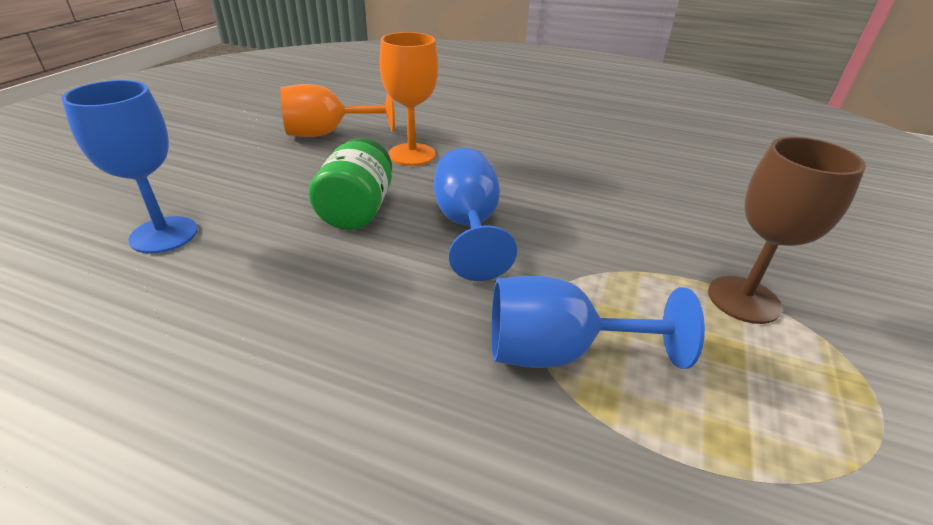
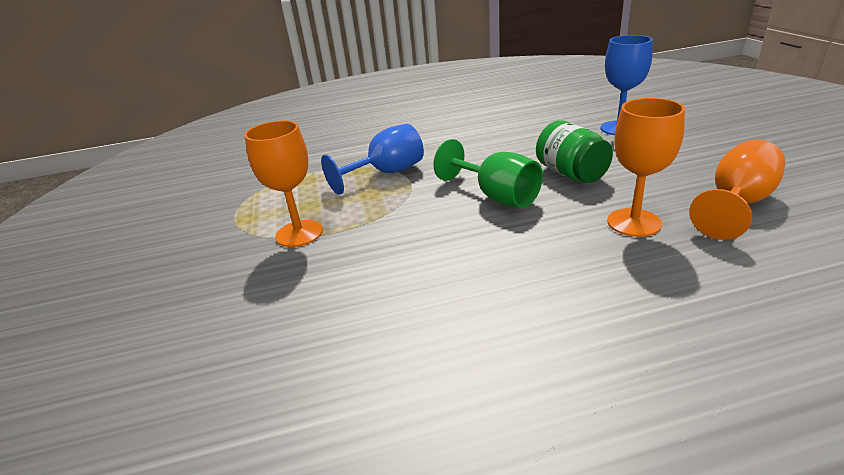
camera: 150 degrees right, 5 degrees down
blue goblet [434,148,517,281] -> green goblet [434,139,543,208]
brown goblet [708,137,866,324] -> orange goblet [244,120,323,247]

